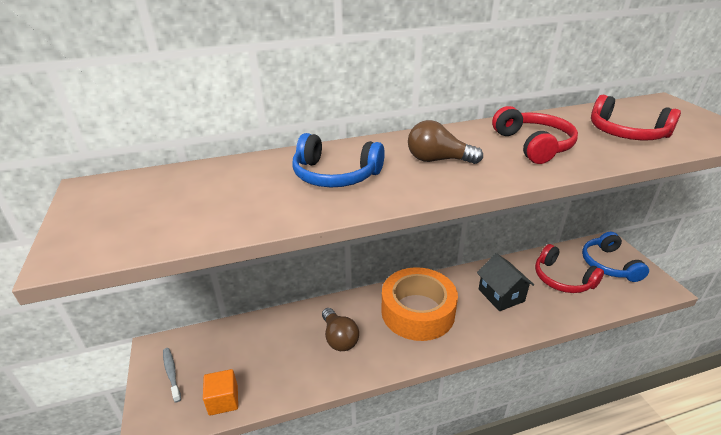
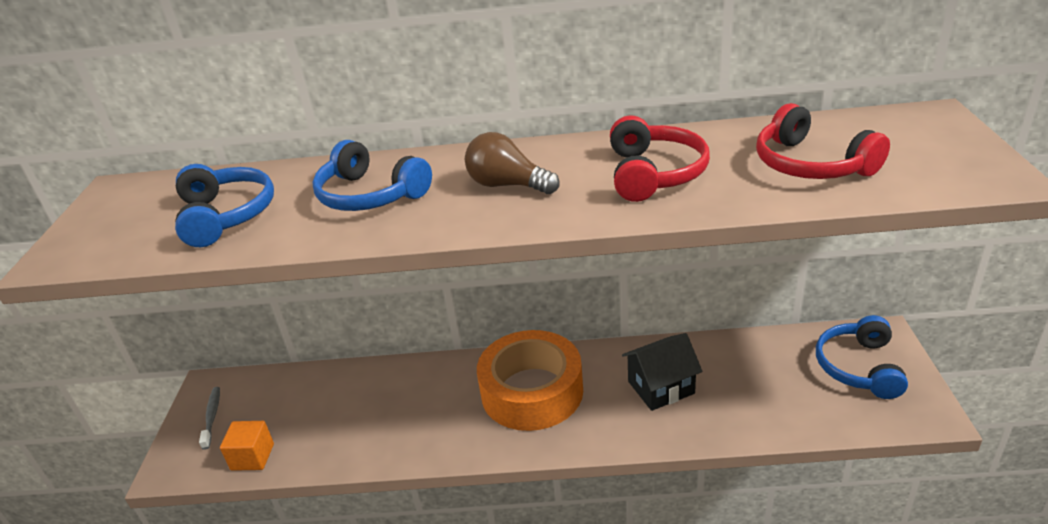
camera: 20 degrees right, 0 degrees up
brown light bulb [322,308,359,351] -> none
black house [477,253,534,311] -> black house turned 75 degrees clockwise [622,333,703,411]
red headphones [535,244,604,293] -> none
none -> blue headphones [175,164,274,247]

